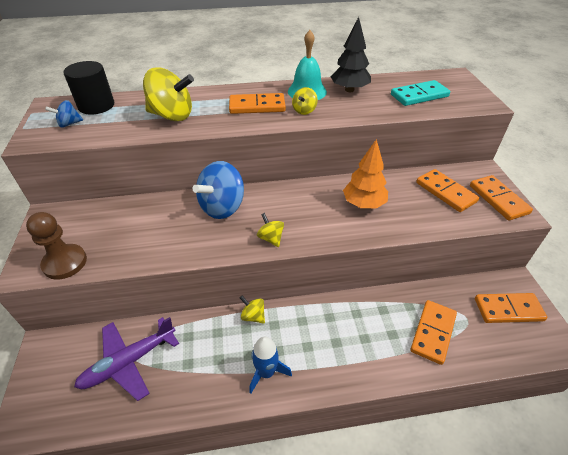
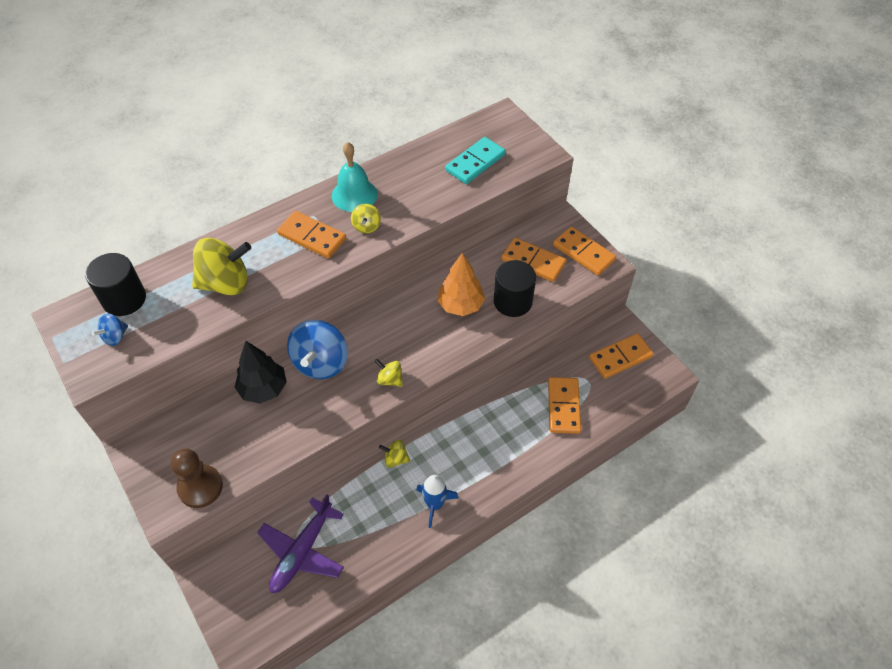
camera: 25 degrees left, 10 degrees up
orange domino [229,93,286,114] -> orange domino turned 60 degrees clockwise [277,211,346,258]
black tree [331,17,371,92] -> black tree moved to [235,341,287,404]
none -> black cylinder [494,260,536,317]

